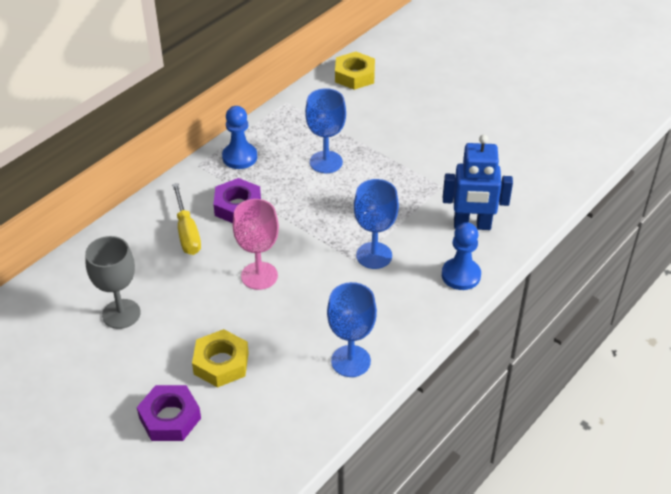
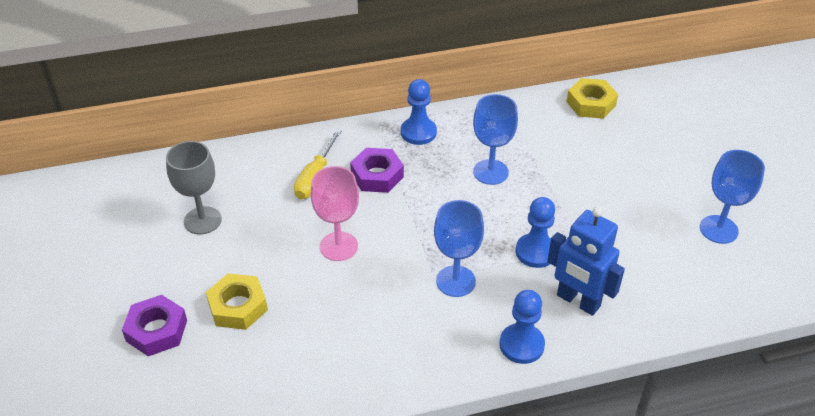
camera: 35 degrees right, 0 degrees up
blue goblet [327,282,377,377] -> blue goblet moved to [700,150,765,244]
none -> blue pawn [516,197,555,268]

